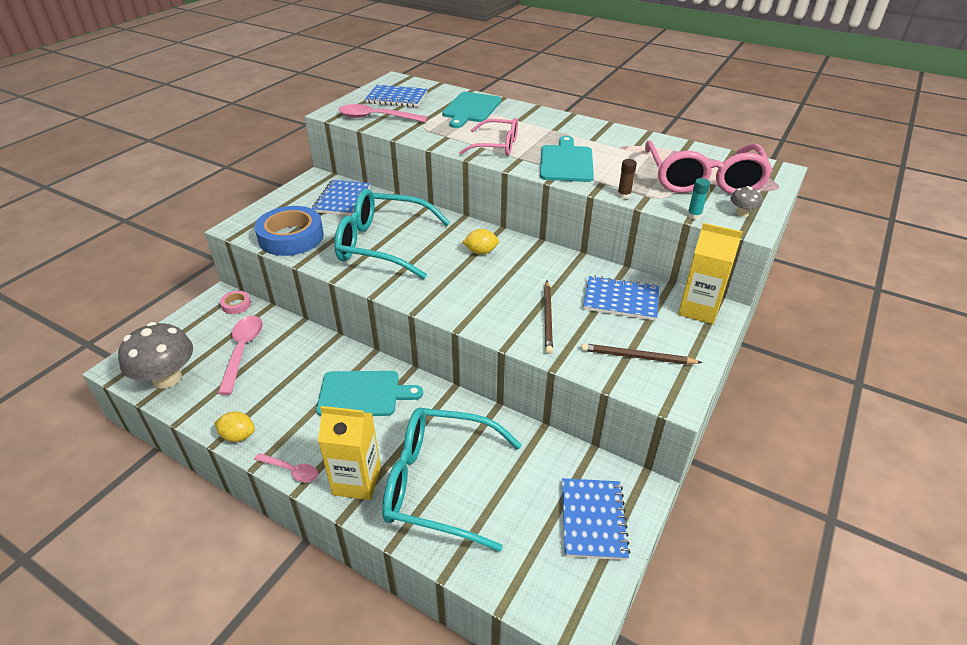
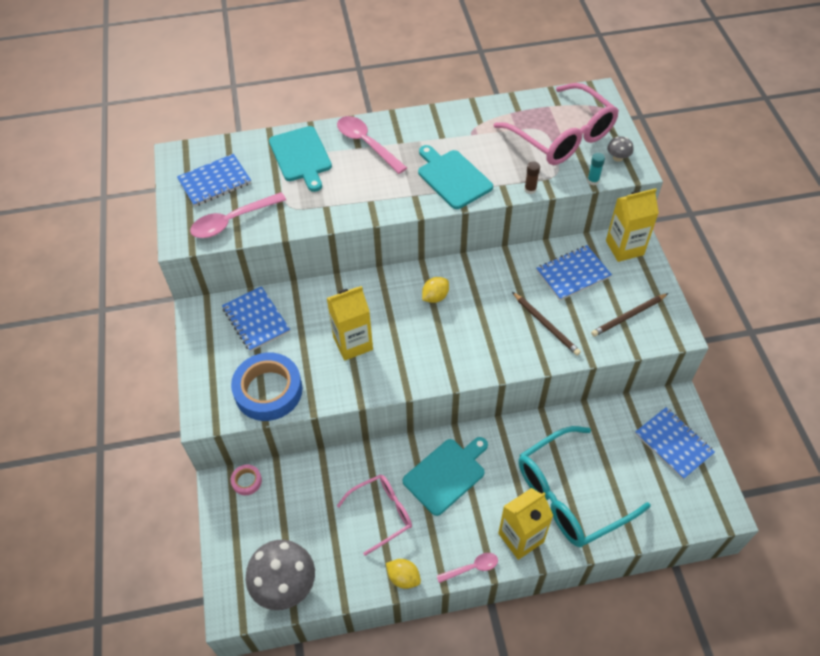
camera: 40 degrees left, 15 degrees up
yellow lemon [214,411,255,442] -> yellow lemon turned 60 degrees clockwise [386,559,421,589]
pink spoon [218,316,263,395] -> pink spoon moved to [337,116,407,174]
turquoise glasses [334,189,451,279] -> yellow carton [327,286,373,361]
pink glasses [459,118,518,156] -> pink glasses moved to [337,474,412,556]

